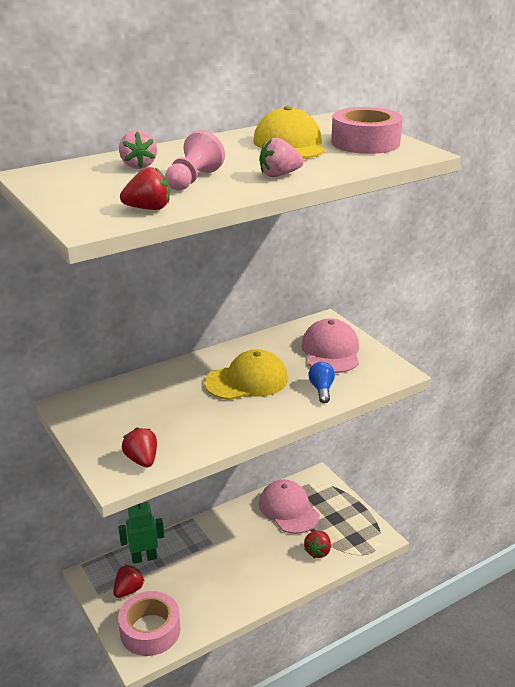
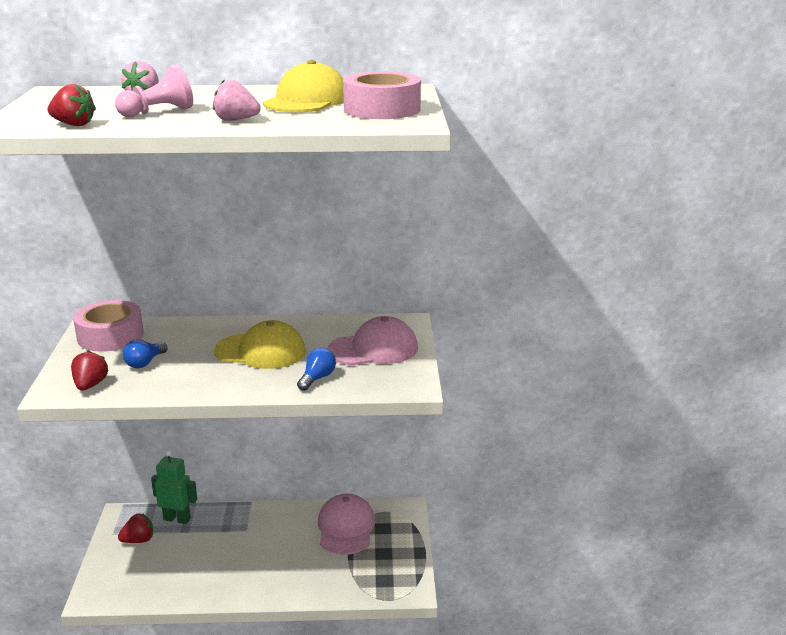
camera: 30 degrees right, 5 degrees down
pink tape [118,591,180,656] -> pink tape moved to [73,300,144,352]
pink cap [301,318,359,373] -> pink cap turned 45 degrees clockwise [327,316,418,365]
red strawberry [304,531,331,558] -> none
none -> blue light bulb [123,339,168,368]

